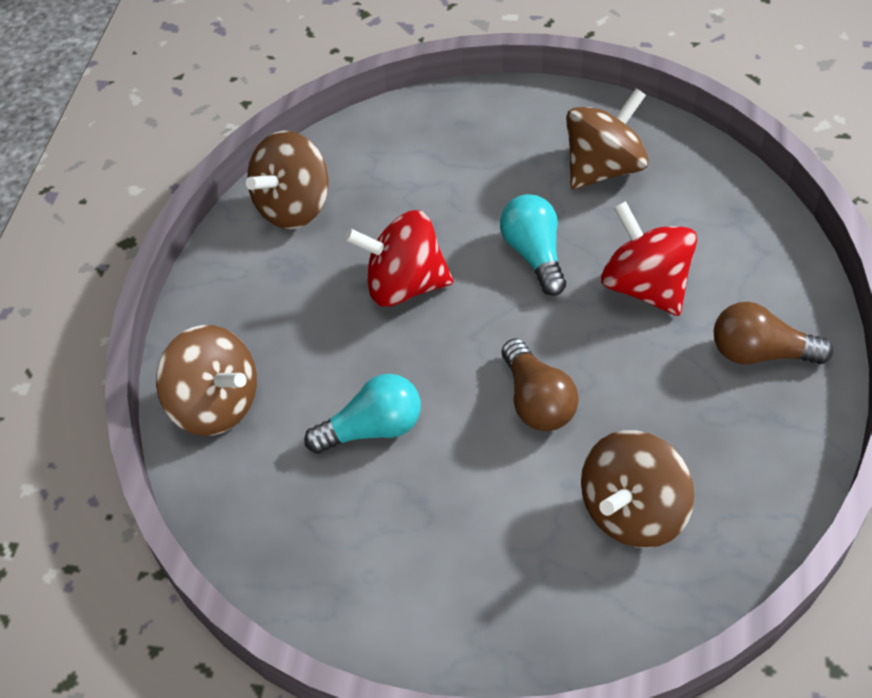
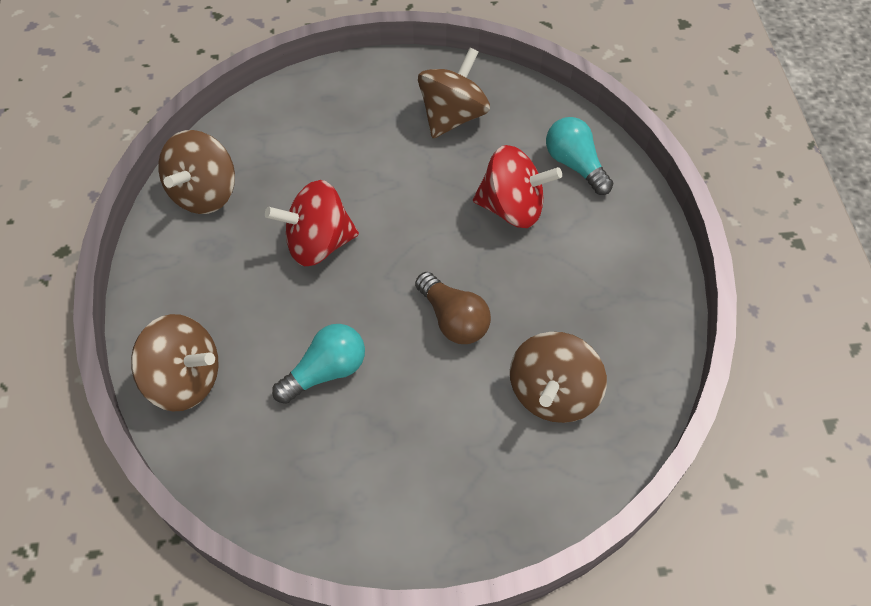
camera: 20 degrees left, 5 degrees up
turquoise light bulb [500,194,566,296] -> turquoise light bulb moved to [546,117,614,195]
red spinning top [601,201,697,316] -> red spinning top turned 150 degrees clockwise [473,145,562,228]
brown light bulb [714,302,833,364] -> none

